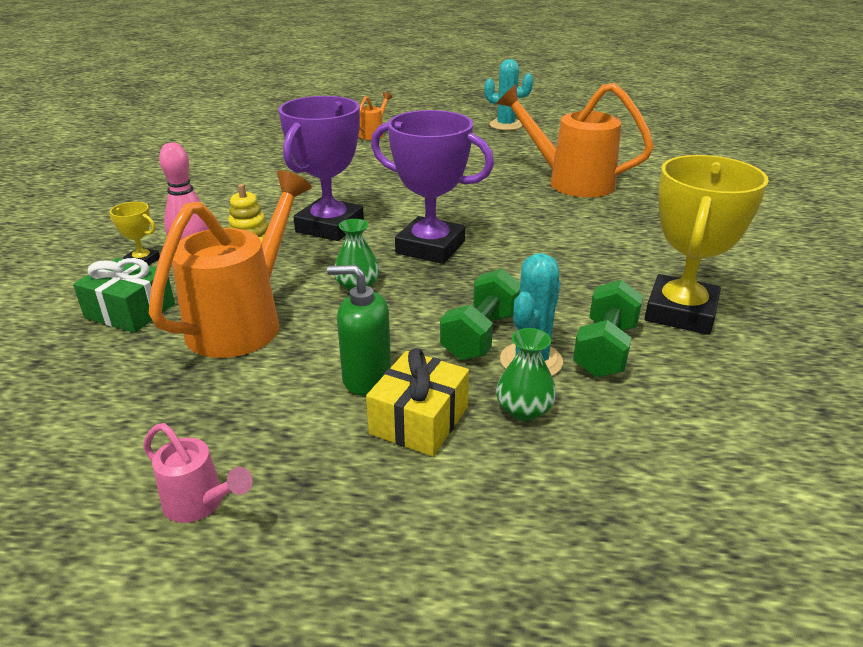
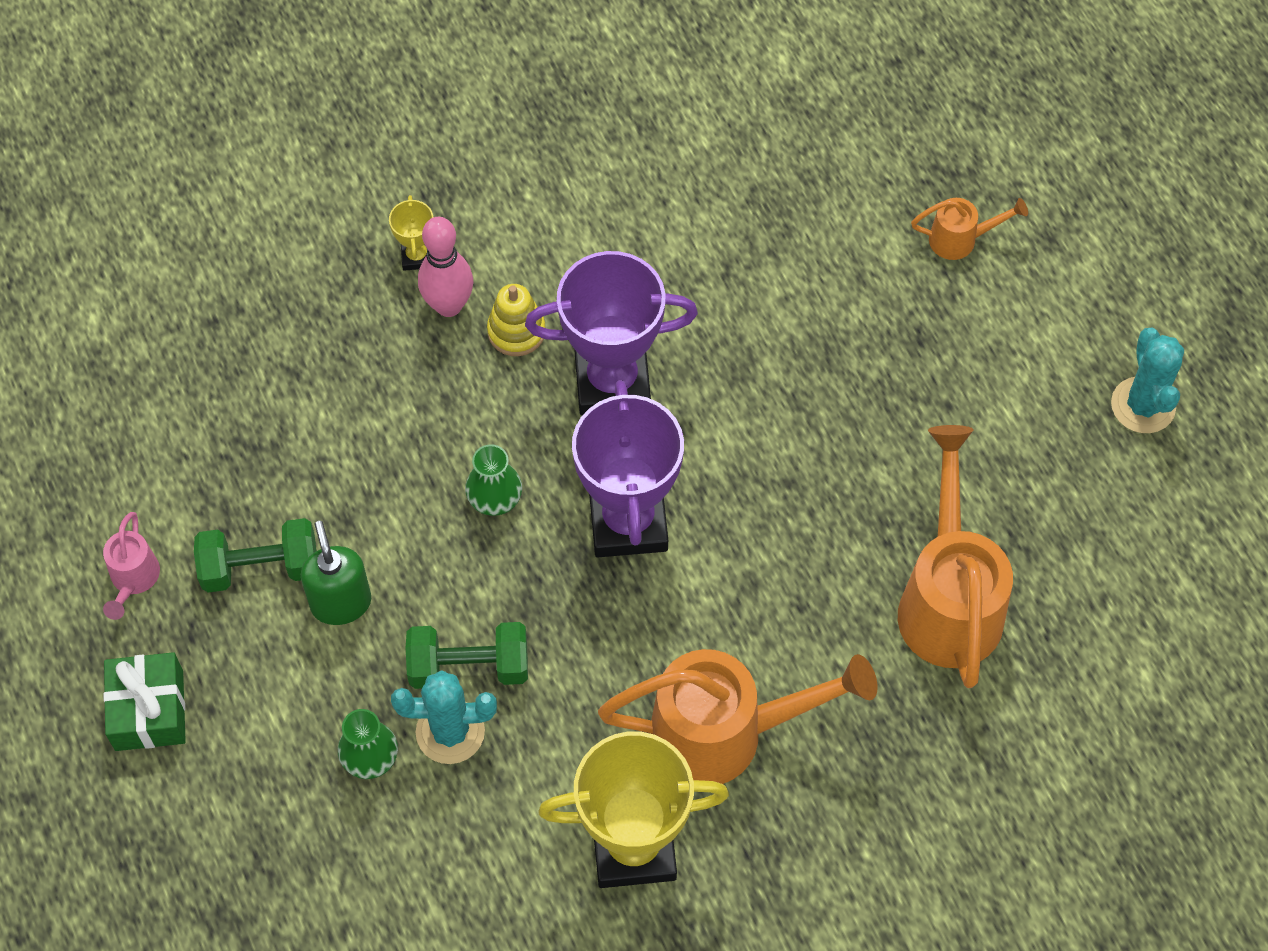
camera: 60 degrees right, 30 degrees up
green gift [73,258,175,333] -> green gift moved to [103,652,186,751]
orange watering can [149,170,312,358] -> orange watering can moved to [598,649,878,784]
yellow gift [366,348,469,456] -> none
green dumbbell [573,280,643,377] -> green dumbbell moved to [194,518,317,593]

